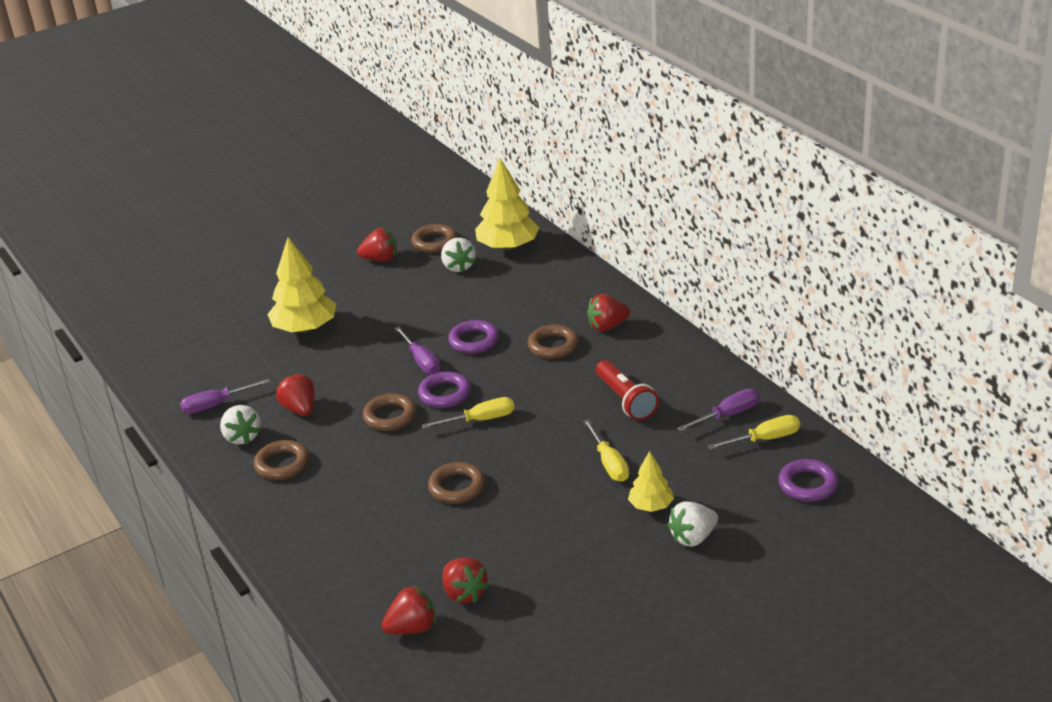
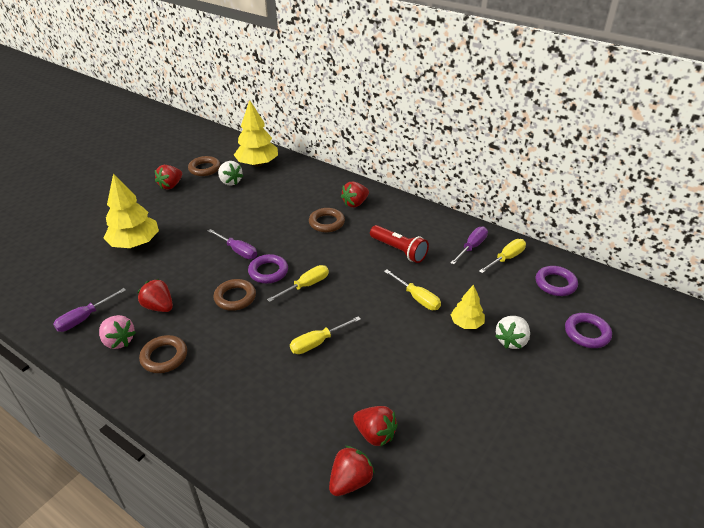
camera: 25 degrees left, 5 degrees up
white strawberry [220,405,261,445] -> pink strawberry [99,315,136,349]
red strawberry [357,228,397,262] -> red strawberry turned 150 degrees clockwise [155,165,182,190]
brown ring [428,462,485,504] -> yellow screwdriver [290,316,361,354]
purple ring [448,320,499,354] -> purple ring moved to [565,313,612,348]

